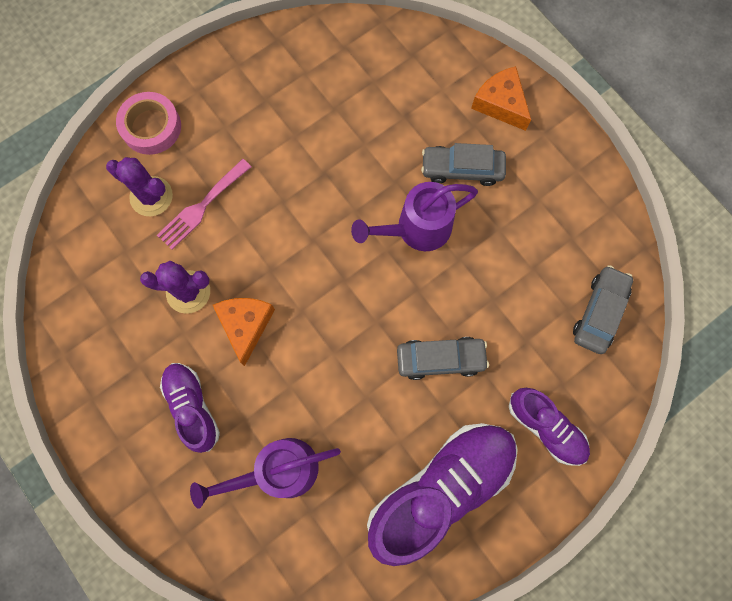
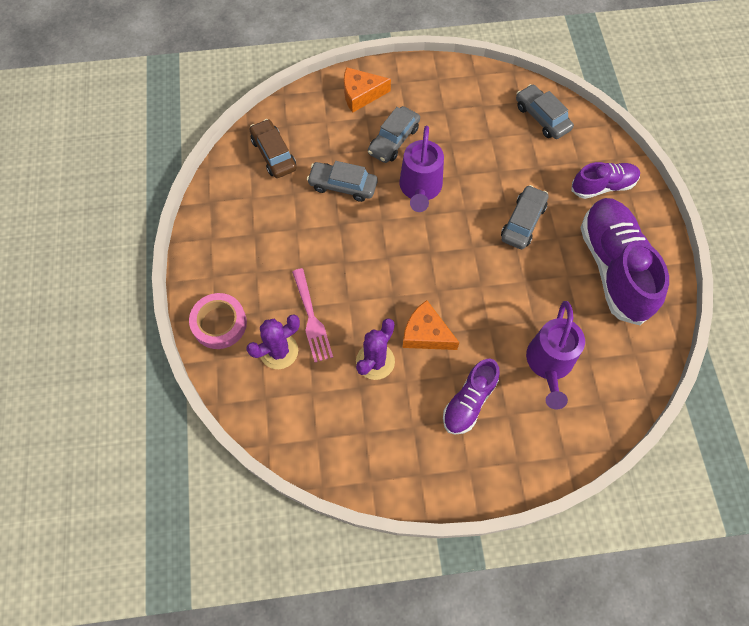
camera: 60 degrees left, 10 degrees down
purple shoe [160,363,220,453] -> purple shoe turned 60 degrees counterclockwise [443,359,500,434]
none -> brown car [250,119,296,178]
none -> grey car [307,161,377,202]

